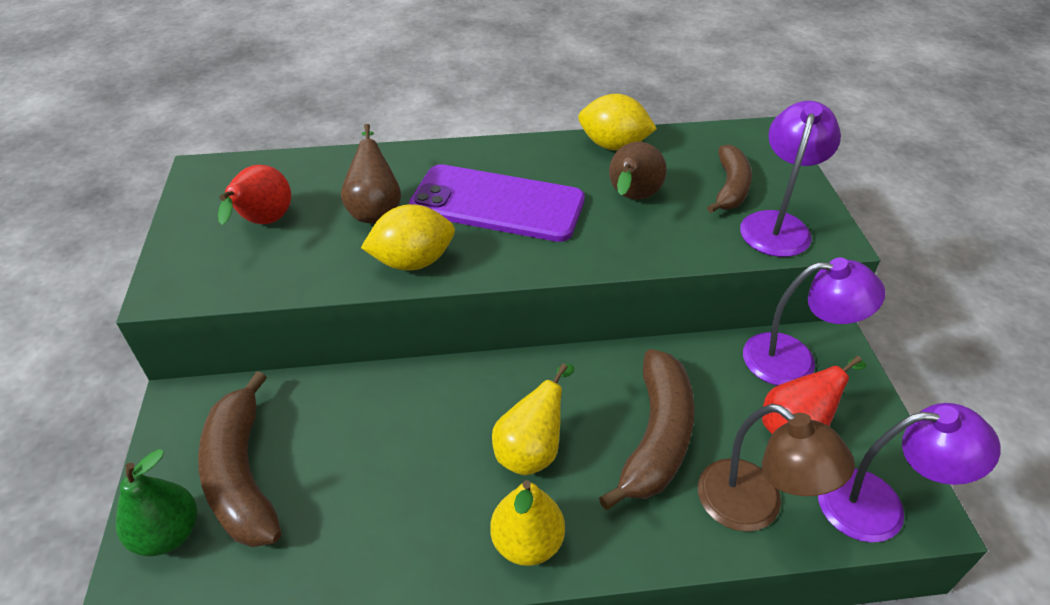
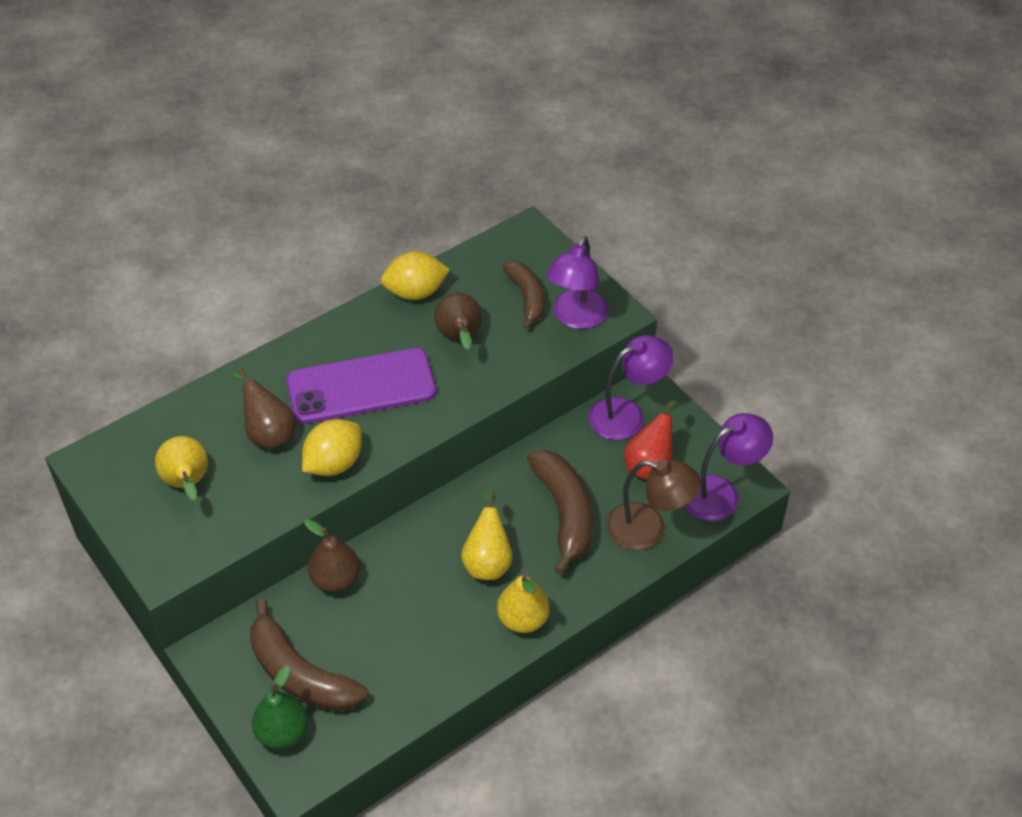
camera: 30 degrees left, 5 degrees up
red pear [218,165,291,225] -> yellow pear [155,436,208,501]
purple lamp [740,101,841,257] -> purple lamp turned 150 degrees counterclockwise [546,236,609,329]
none -> brown pear [305,519,360,592]

